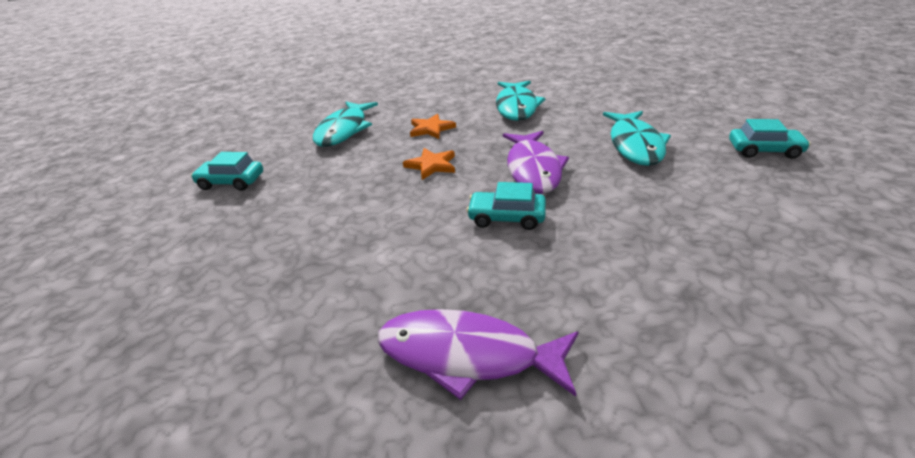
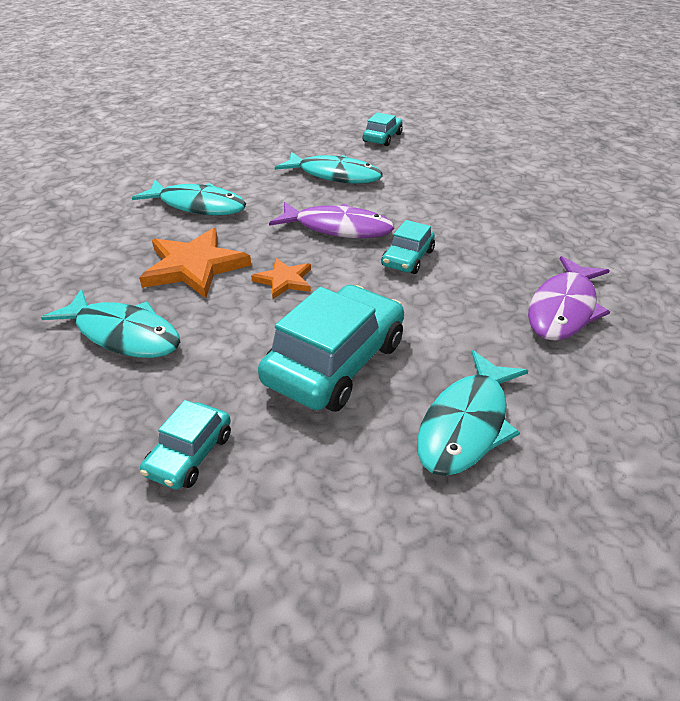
camera: 75 degrees left, 5 degrees up
orange star [410,114,456,139] -> orange star [139,228,251,298], size x1.79
none -> turquoise car [258,285,404,412]
none -> turquoise fish [417,350,529,476]

